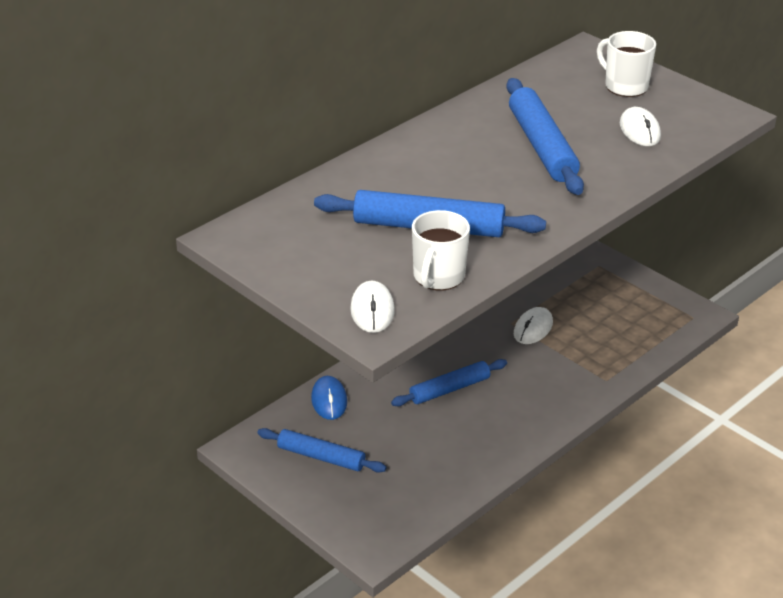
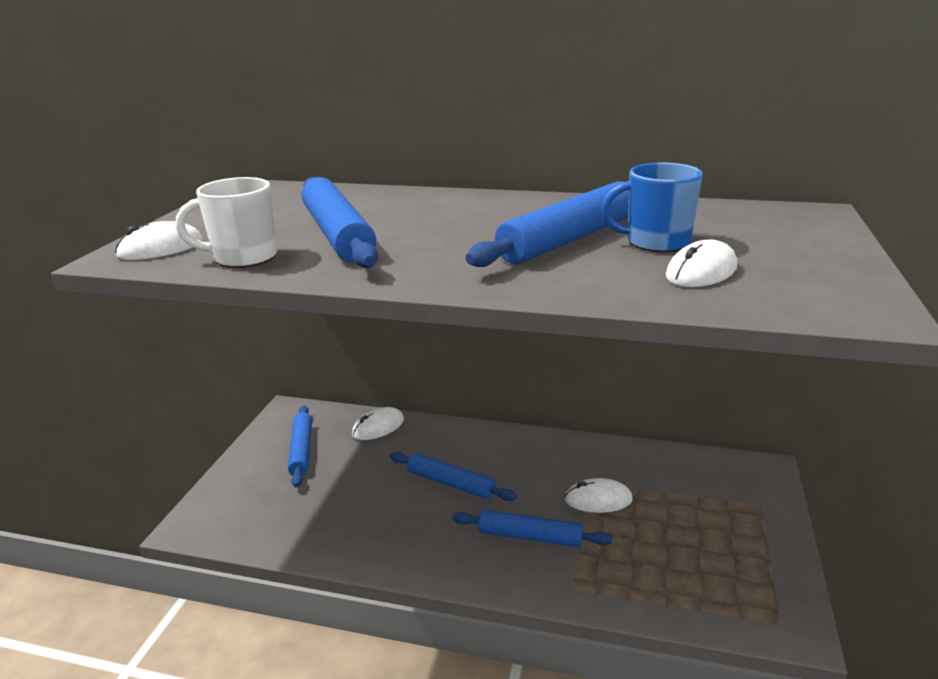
camera: 60 degrees right, 10 degrees down
blue mouse [311,376,347,420] -> white mouse [352,407,404,440]
white mug [597,31,656,97] -> none
none -> blue rolling pin [453,510,612,548]
none -> blue mug [601,162,703,253]

